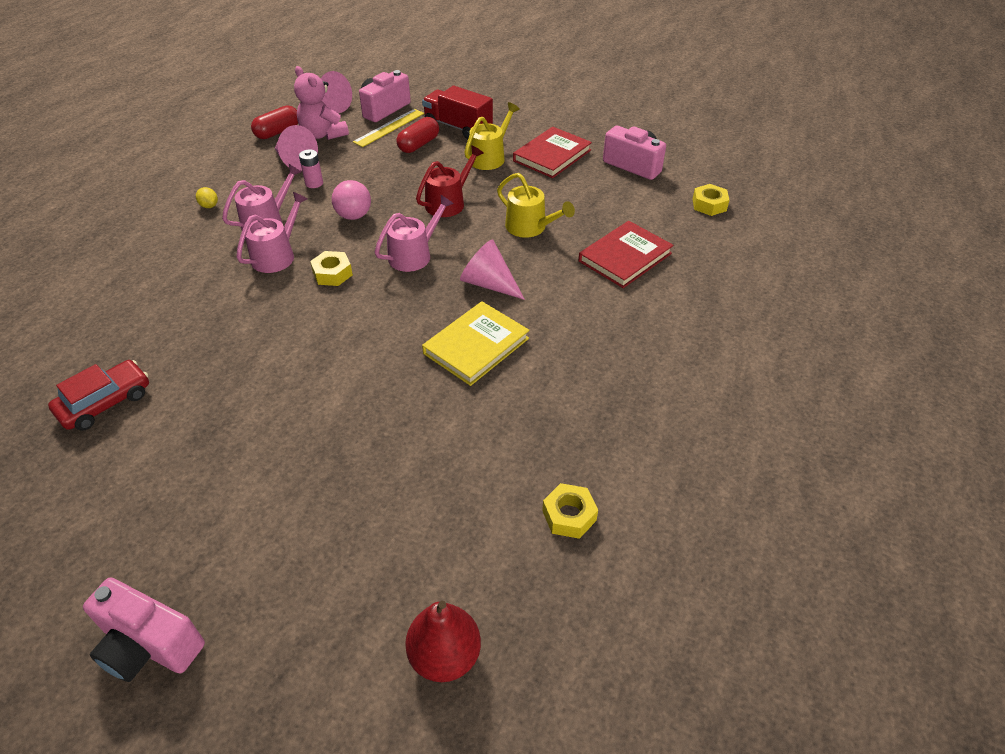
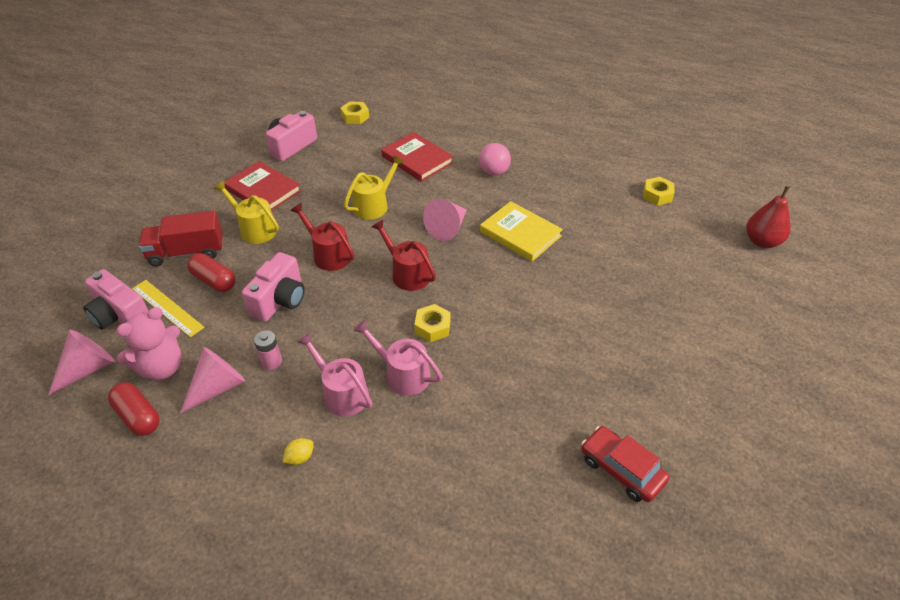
camera: 90 degrees left, 0 degrees up
pink camera [83,577,205,682] -> pink camera moved to [242,252,305,322]
pink ball [332,180,371,220] -> pink ball moved to [479,143,511,176]
pink watering can [375,195,454,272] -> red watering can [372,220,436,291]
red truck [422,86,493,139] -> red truck turned 45 degrees clockwise [139,211,223,267]

